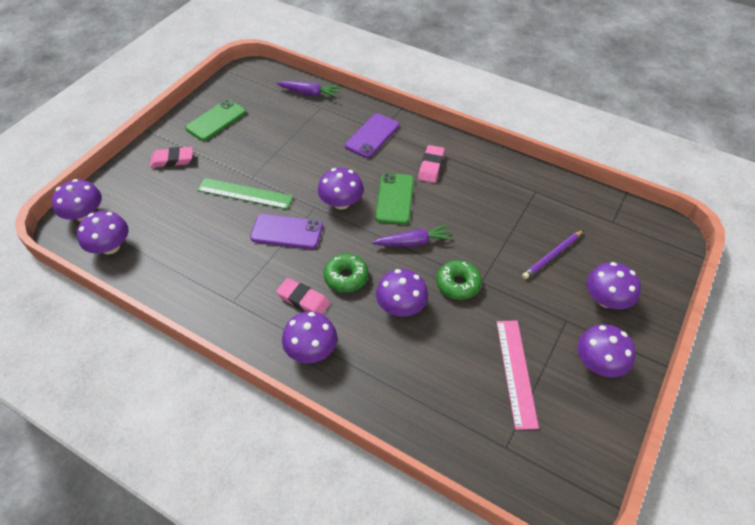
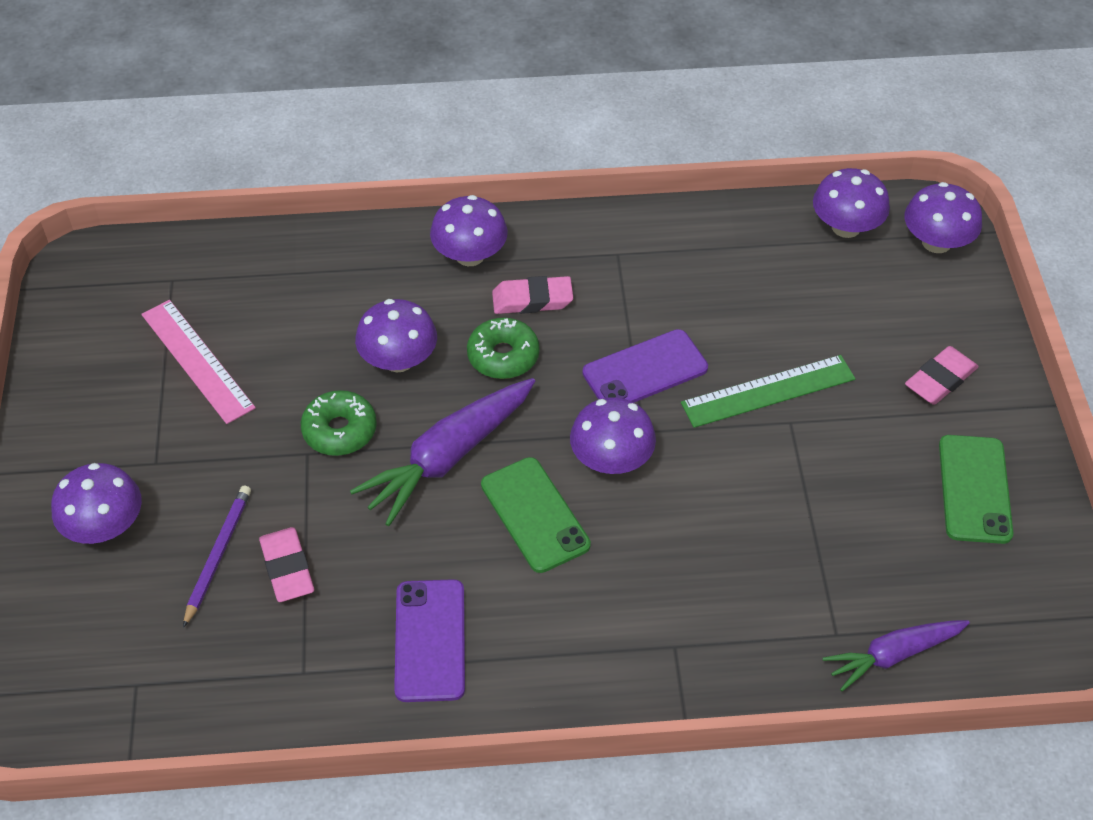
camera: 145 degrees right, 0 degrees up
purple phone [345,113,399,158] -> purple phone moved to [394,579,465,702]
purple carrot [372,224,453,247] -> purple carrot [350,378,535,526], size x1.56
pink eraser [418,145,445,183] -> pink eraser moved to [259,527,314,602]
purple mushroom [577,324,636,377] -> none

